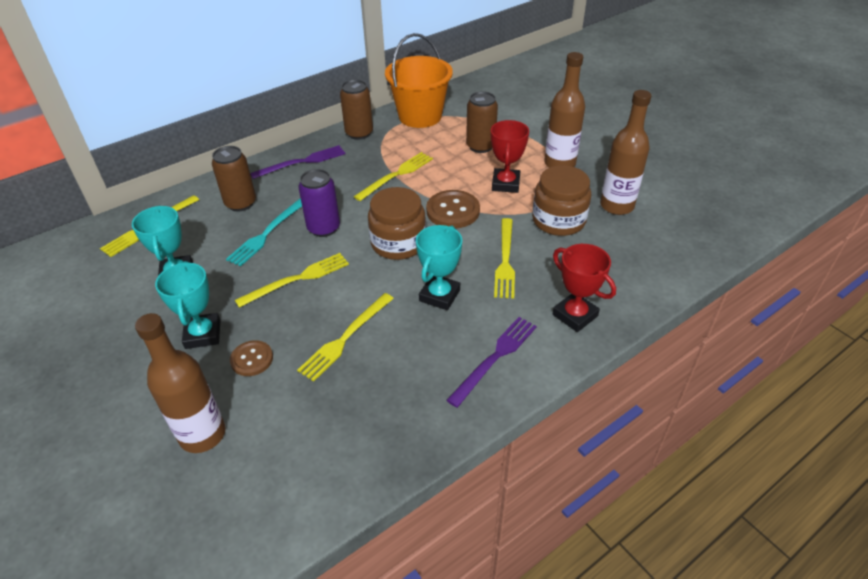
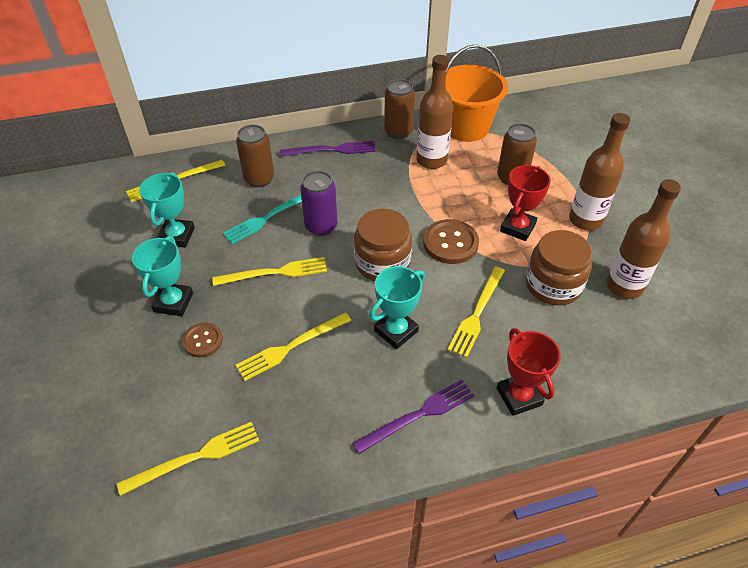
camera: 20 degrees right, 5 degrees up
brown bottle [135,313,226,453] -> brown bottle moved to [417,55,453,169]
yellow fork [354,152,433,201] -> yellow fork moved to [117,422,259,496]

